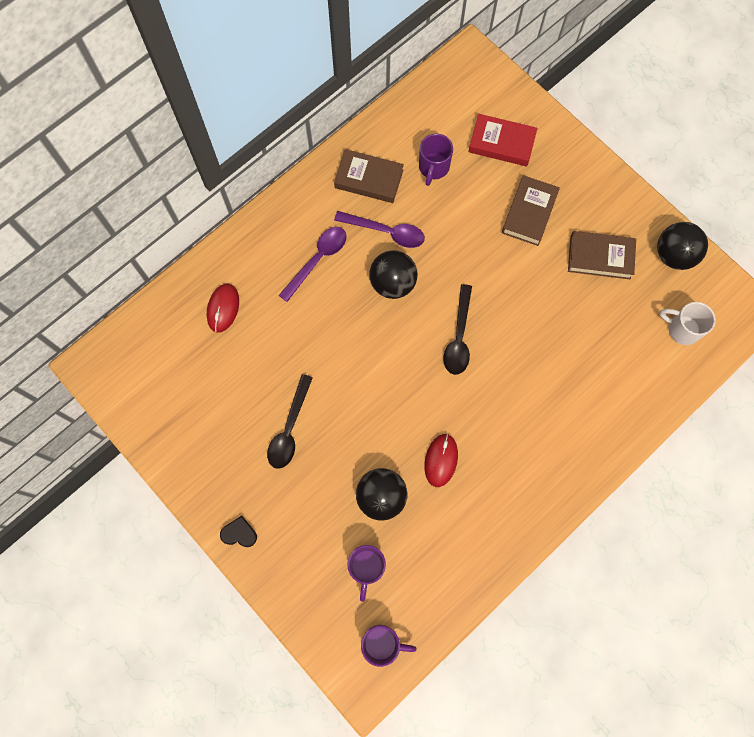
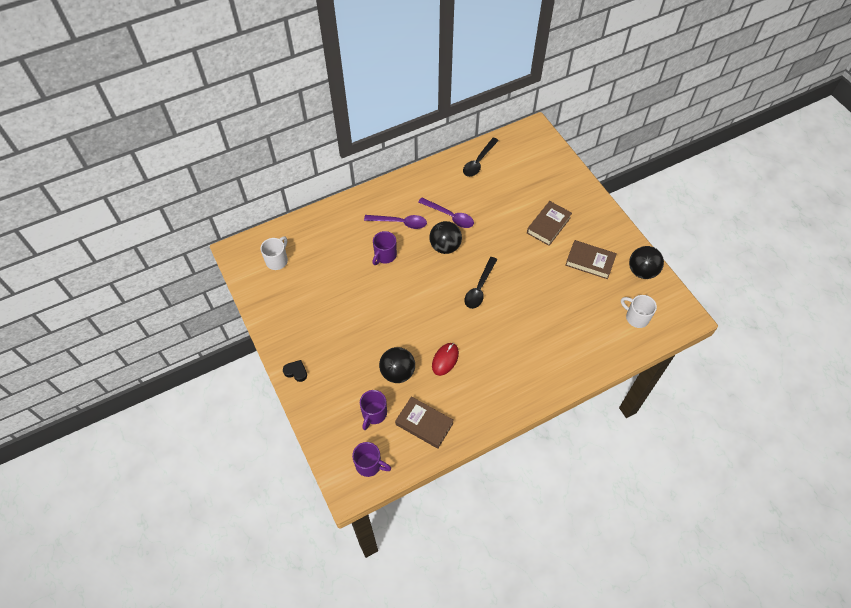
camera: 15 degrees right, 15 degrees down
red mouse [207,284,239,333] -> none
black spoon [267,374,313,469] -> black spoon moved to [463,138,499,177]
purple spoon [279,227,347,302] -> purple spoon turned 45 degrees clockwise [364,215,427,229]
brown book [334,149,404,203] -> brown book moved to [395,396,454,449]
purple mug [419,134,453,186] -> purple mug moved to [372,231,397,265]
red book [468,114,537,166] -> none
none -> white mug [260,237,288,270]

